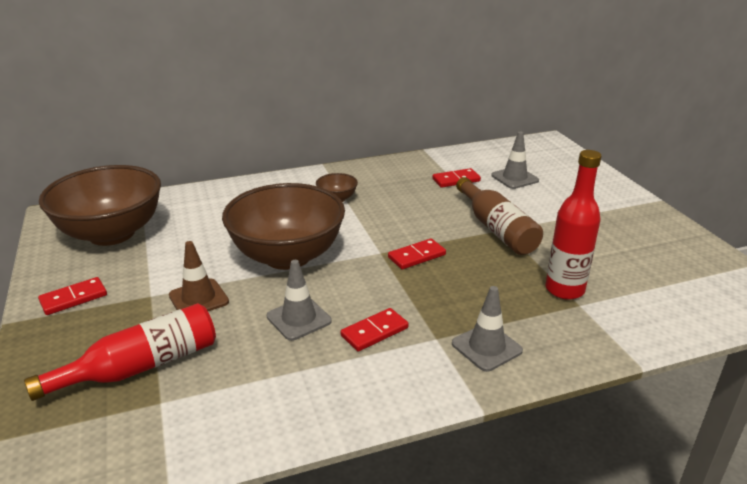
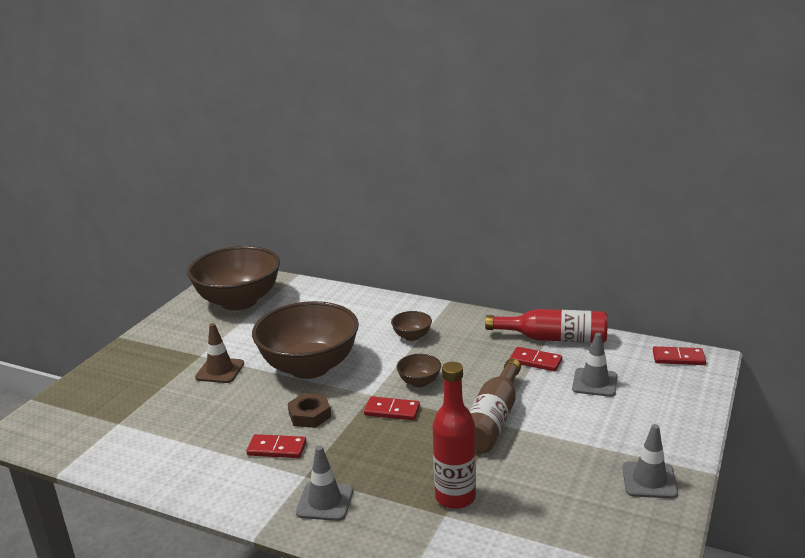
camera: 45 degrees right, 5 degrees down
red bottle [24,303,216,401] -> red bottle moved to [485,309,608,343]
red domino [38,277,107,315] -> red domino moved to [653,346,706,365]
grey traffic cone [267,260,332,341] -> grey traffic cone moved to [622,424,678,499]
none -> brown nut [288,393,331,428]
none -> brown bowl [397,354,441,387]

